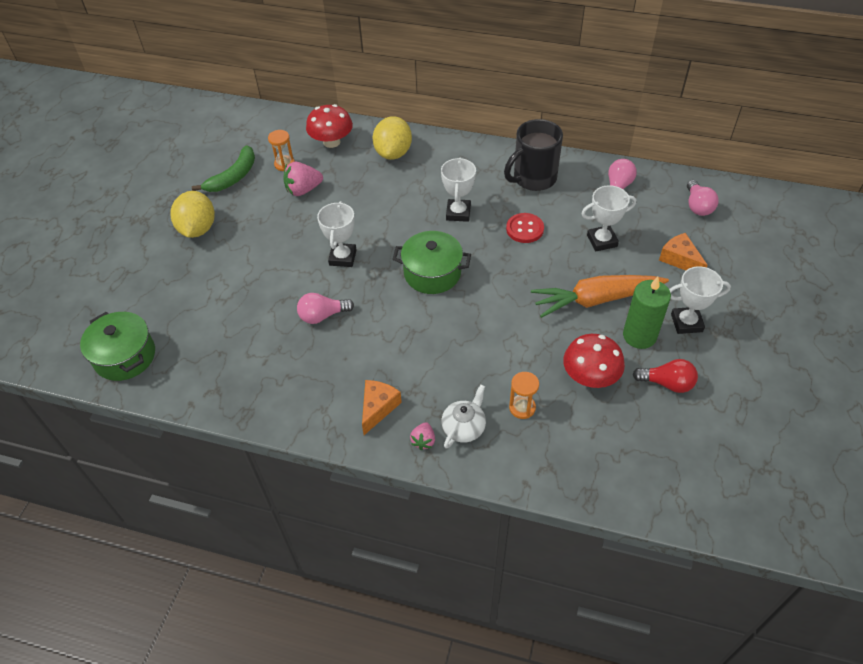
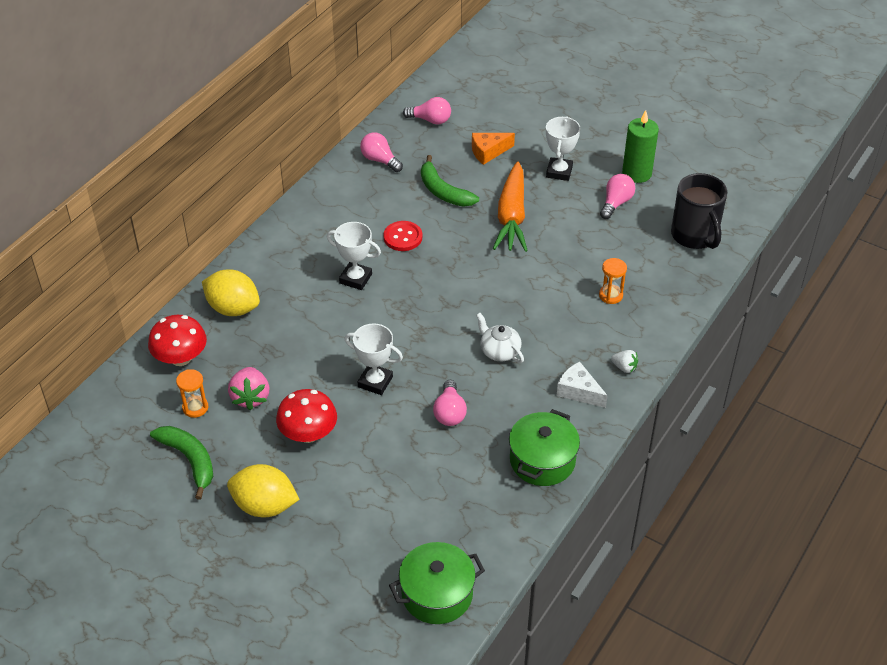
camera: 75 degrees left, 5 degrees down
orange cheese [362,380,402,435] -> white cheese [557,362,608,408]
green pot [393,231,471,294] -> green pot moved to [509,409,580,486]
pink strawberry [410,422,435,450] -> white strawberry [611,350,638,373]
white teapot [441,384,486,449] -> white teapot moved to [476,313,524,363]
black mug [504,119,563,191] -> black mug moved to [671,173,727,249]
red mushroom [563,334,625,388] -> red mushroom moved to [276,389,337,443]
white trophy [581,185,636,251] -> green banana [421,155,479,207]
green candle [623,276,671,349] -> green candle moved to [622,110,659,183]
red light bulb [633,359,698,393] -> pink light bulb [600,174,635,219]

